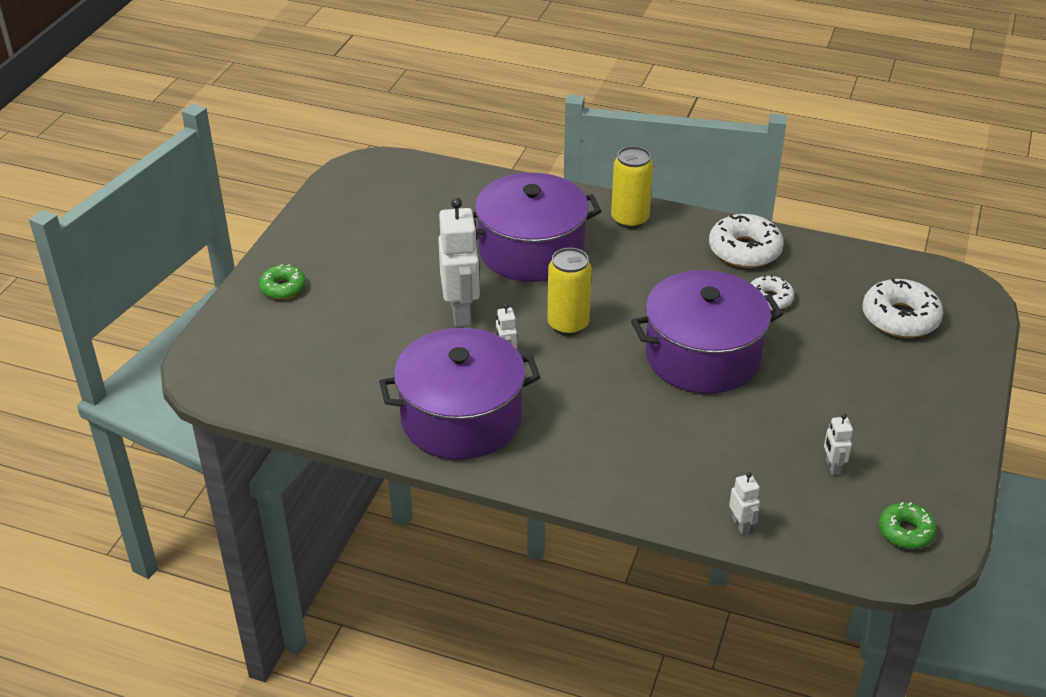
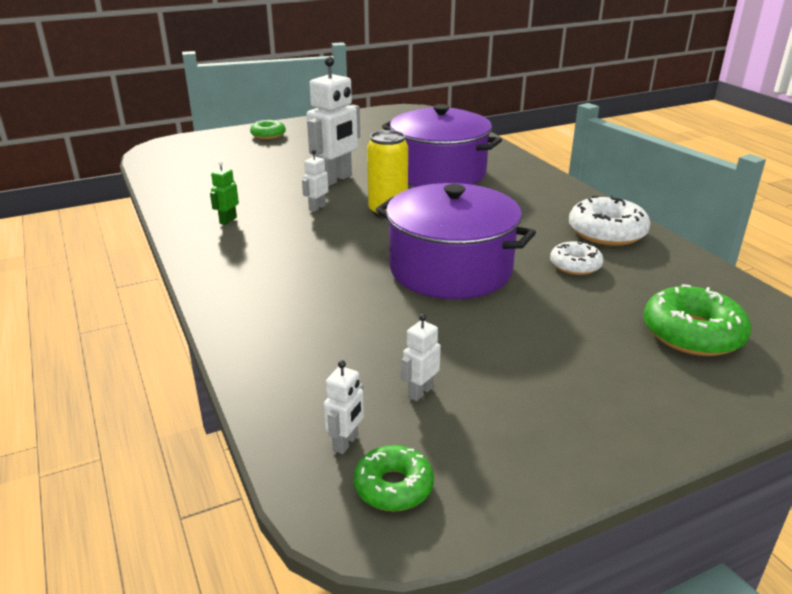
camera: 45 degrees right, 10 degrees down
purple pot [379,328,540,460] -> green robot [210,161,239,225]
yellow can [611,146,653,229] -> none
white robot [729,472,760,535] -> white robot moved to [324,360,364,454]
white donut [862,278,943,338] -> green donut [644,284,751,356]

